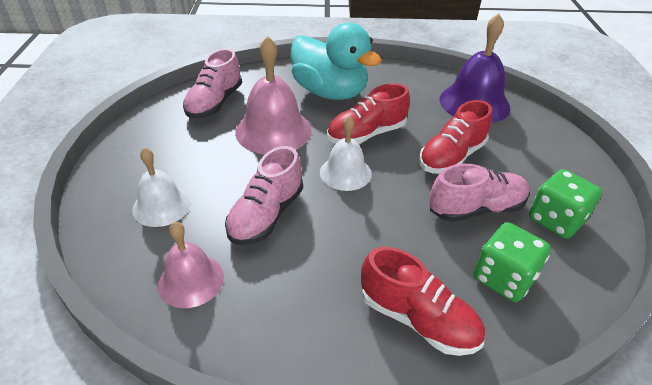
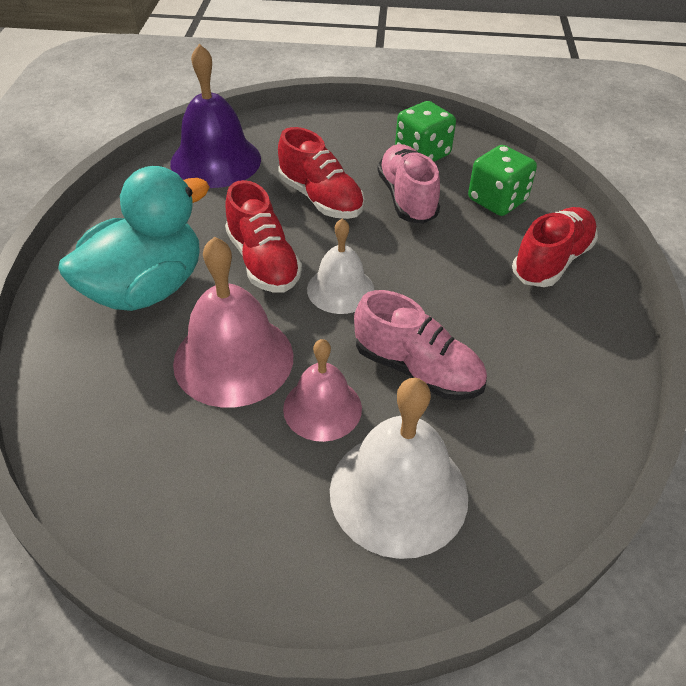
camera: 85 degrees left, 5 degrees up
white bell [132,147,191,227] -> white bell [330,378,468,559], size x1.61
pink bell [158,222,224,308] -> pink bell moved to [283,339,362,442]
pink shoe [183,48,242,118] -> none

